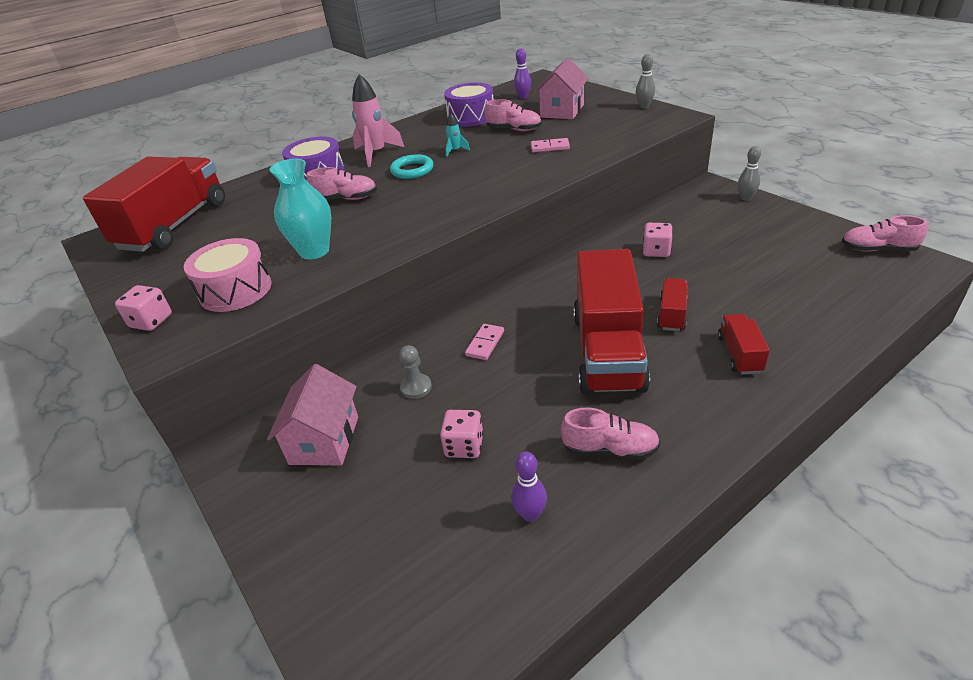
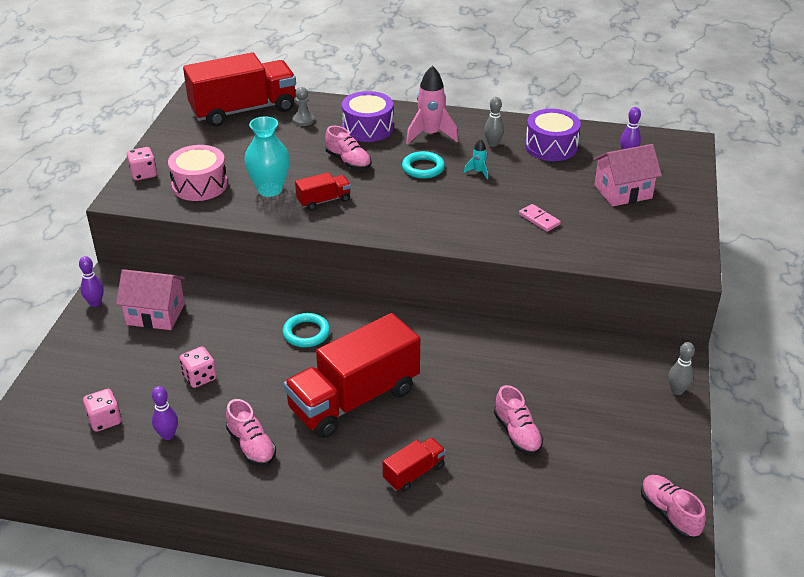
camera: 45 degrees right, 0 degrees up
pink house [267,364,358,465] -> pink house turned 45 degrees clockwise [116,269,185,330]
grey pawn [399,345,432,399] -> grey pawn moved to [293,87,314,126]
pink domino [465,324,504,360] -> turquoise ring [283,313,330,347]
pink shoe [485,99,542,131] -> pink shoe moved to [494,385,543,455]
grey bowling pin [636,54,655,108] -> grey bowling pin moved to [484,97,504,147]
pink dice [643,223,673,257] -> pink dice moved to [83,389,121,432]
red truck [657,278,688,331] -> red truck moved to [295,172,351,210]
none -> purple bowling pin [79,256,104,307]

